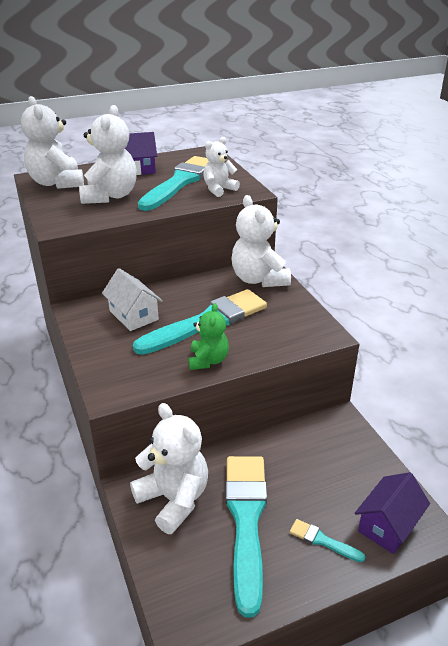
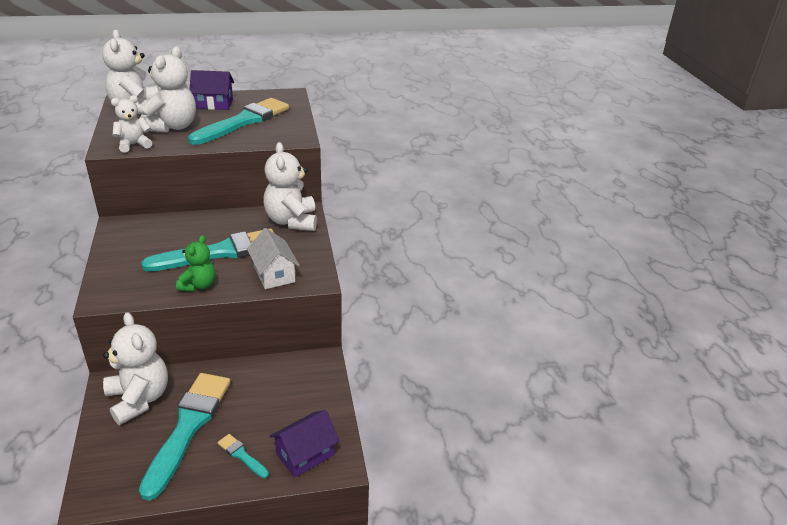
camera: 10 degrees right, 0 degrees up
white house [102,268,163,331] -> white house moved to [247,228,300,289]
white teddy bear [203,137,240,197] -> white teddy bear moved to [111,95,152,153]

